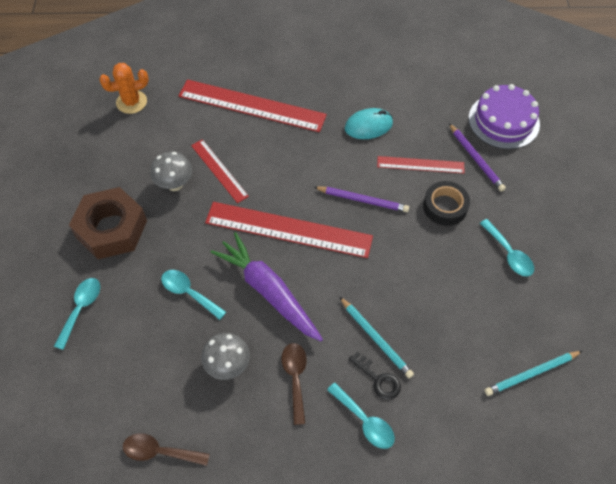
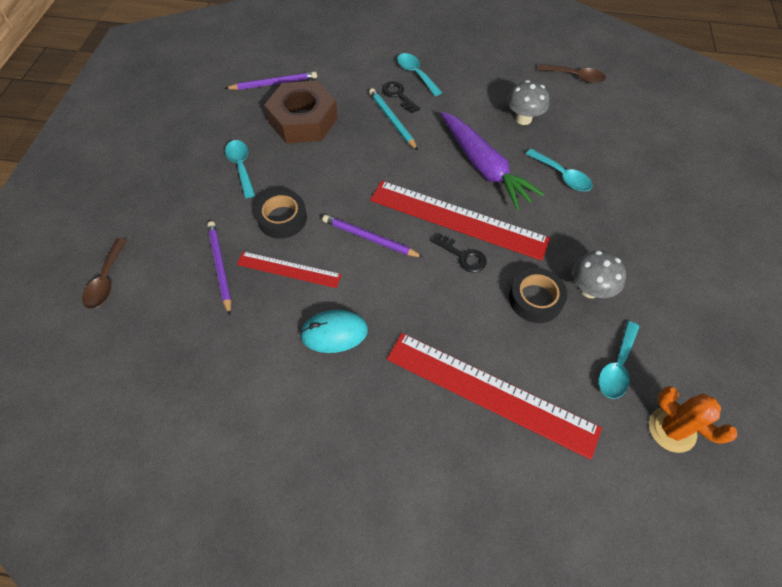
camera: 170 degrees left, 0 degrees up
turquoise spoon [54,278,100,350] -> turquoise spoon moved to [598,321,640,399]
brown nut [69,187,147,259] -> brown nut moved to [264,81,338,144]
orange cactus [99,63,149,114] -> orange cactus turned 60 degrees clockwise [649,386,737,453]
red ruler [191,139,249,203] -> black tape [509,268,567,323]
brown spoon [281,343,307,425] -> brown spoon moved to [82,238,127,309]
purple cake [469,84,540,149] -> none
turquoise pencil [484,351,582,396] -> purple pencil [225,72,317,90]
none -> black key [431,233,487,273]

